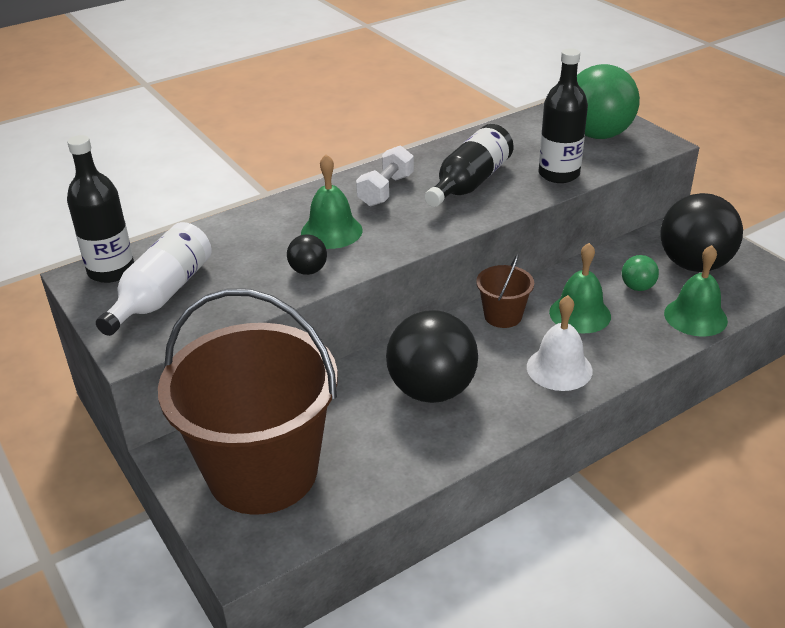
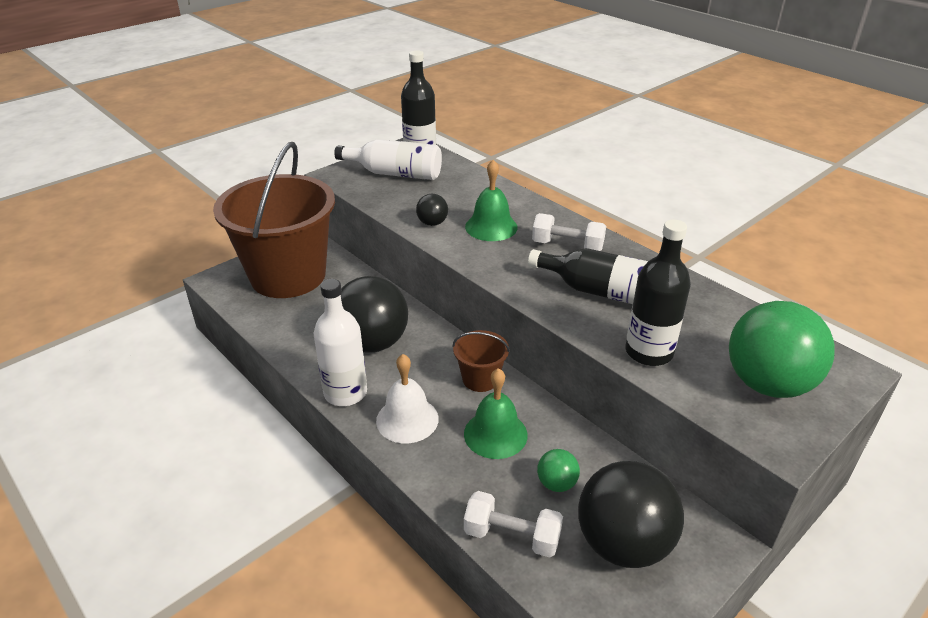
camera: 80 degrees right, 0 degrees up
green bell [664,245,728,337] -> white dumbbell [464,491,563,558]
none -> white bottle [314,279,367,406]

